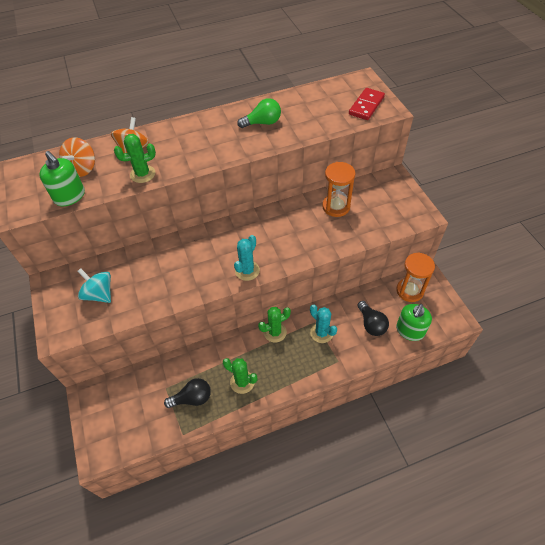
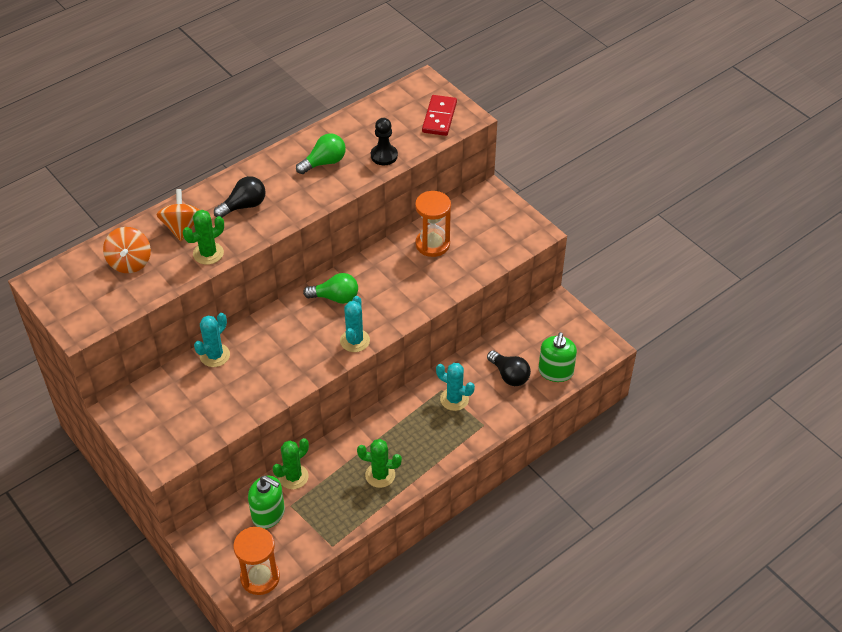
camera: 20 degrees left, 5 degrees down
green soap dispenser [39,151,85,206] -> green soap dispenser moved to [248,476,285,529]
turquoise spinning top [77,268,111,303] -> none
black light bulb [164,378,211,408] -> black light bulb moved to [214,176,266,218]
green cactus [258,307,291,343] -> green cactus moved to [273,438,309,489]
orange hourglass [396,252,435,302] -> orange hourglass moved to [233,527,280,595]
none -> turquoise cactus [194,313,230,367]
none -> green light bulb [303,273,358,304]
none -> black pawn [371,118,398,165]

